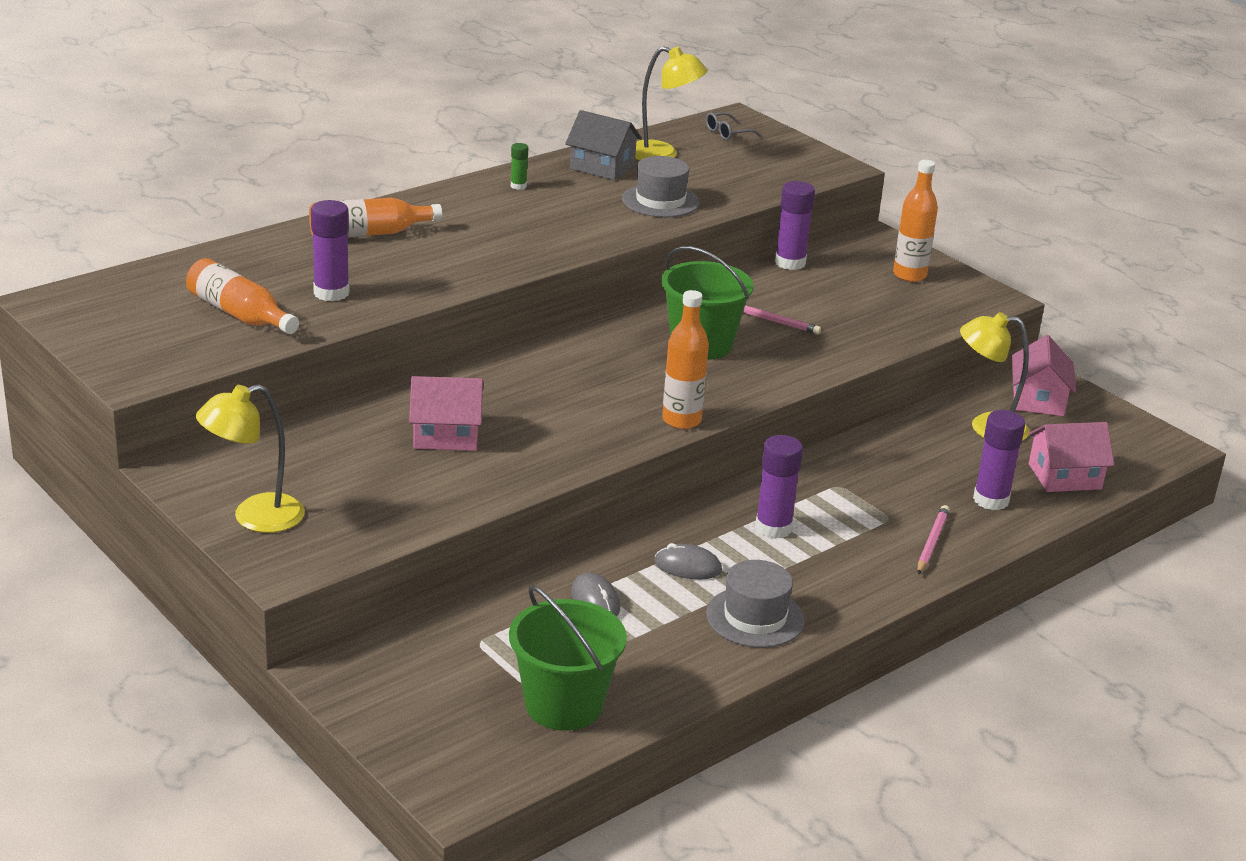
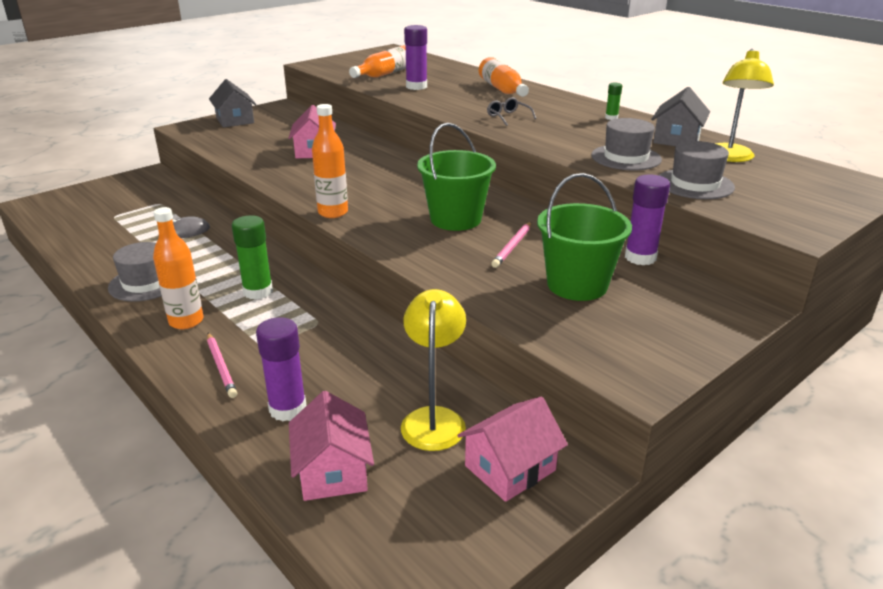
camera: 90 degrees right, 0 degrees up
yellow lamp [196,384,305,533] -> grey house [209,79,256,127]
green bucket [509,586,627,731] -> green bucket moved to [537,173,632,301]
grey mouse [655,543,722,579] -> none
grey glasses [706,112,762,141] -> grey glasses moved to [487,97,536,126]
purple glue stick [755,435,803,539] -> green glue stick [232,215,273,300]
orange bottle [893,160,938,282] -> orange bottle moved to [153,207,204,329]
pink pencil [918,505,950,574] -> pink pencil turned 45 degrees clockwise [207,333,237,398]
pink house [1012,335,1076,416] -> pink house turned 45 degrees counterclockwise [457,397,568,502]
none -> grey hat [659,141,735,199]

